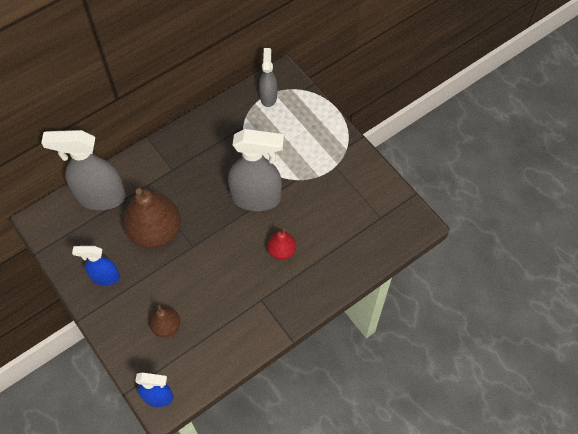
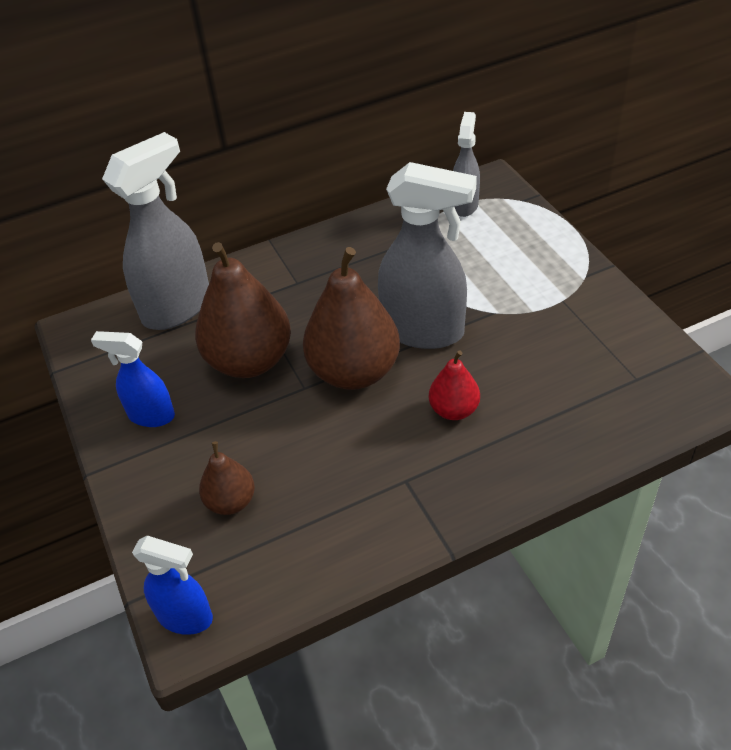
camera: 15 degrees right, 15 degrees down
grey spray bottle [41,130,126,210] -> grey spray bottle turned 120 degrees clockwise [102,132,209,330]
none -> brown pear [303,247,400,390]

